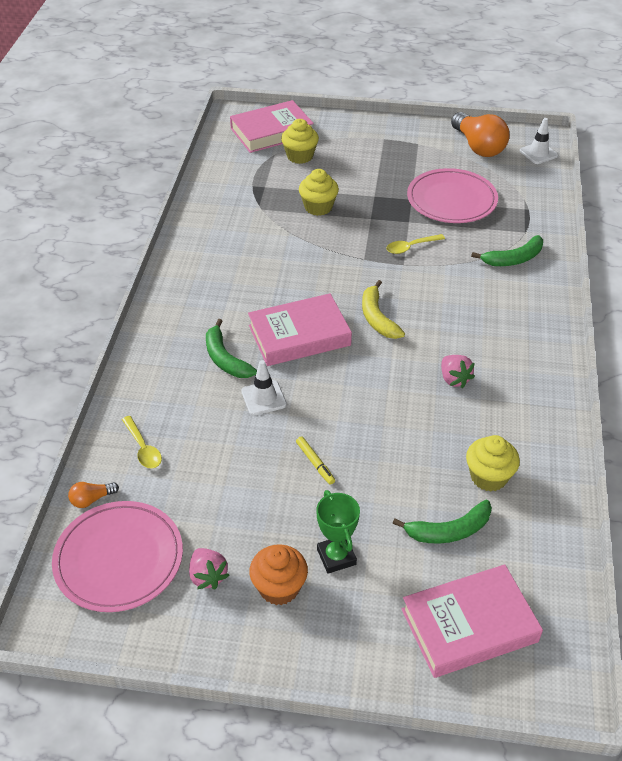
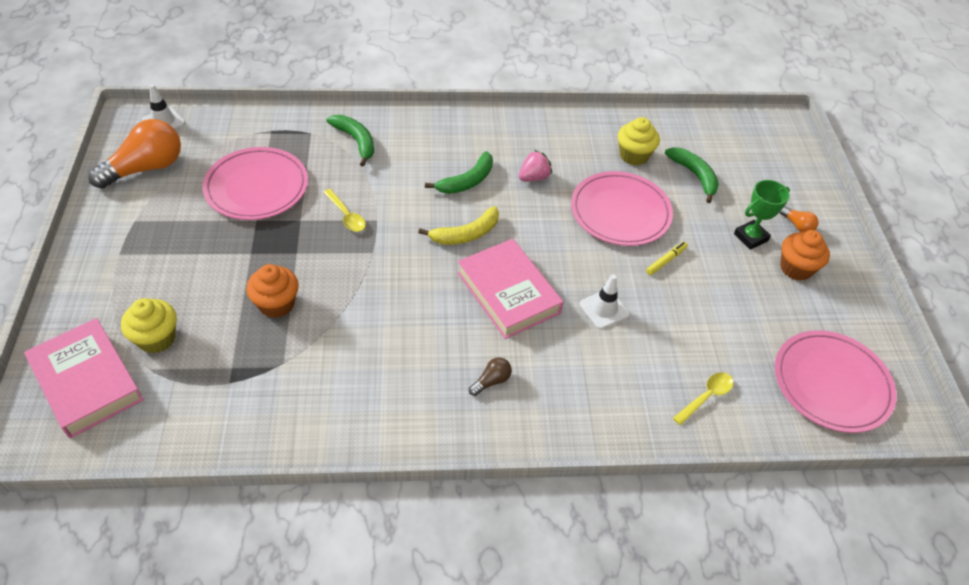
camera: 105 degrees left, 5 degrees up
orange light bulb [68,482,119,508] -> orange light bulb moved to [780,206,818,232]
pink strawberry [189,548,229,589] -> none
green banana [206,319,257,378] -> green banana moved to [425,151,493,194]
yellow cupcake [299,169,339,216] -> orange cupcake [246,264,299,318]
pink book [402,564,543,678] -> none
none -> brown light bulb [469,357,512,396]
none -> pink plate [571,171,673,246]

